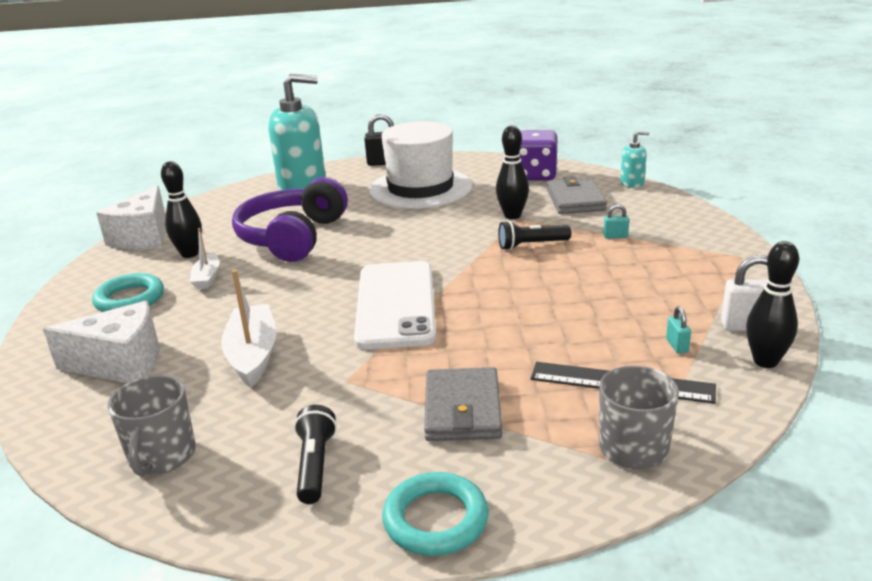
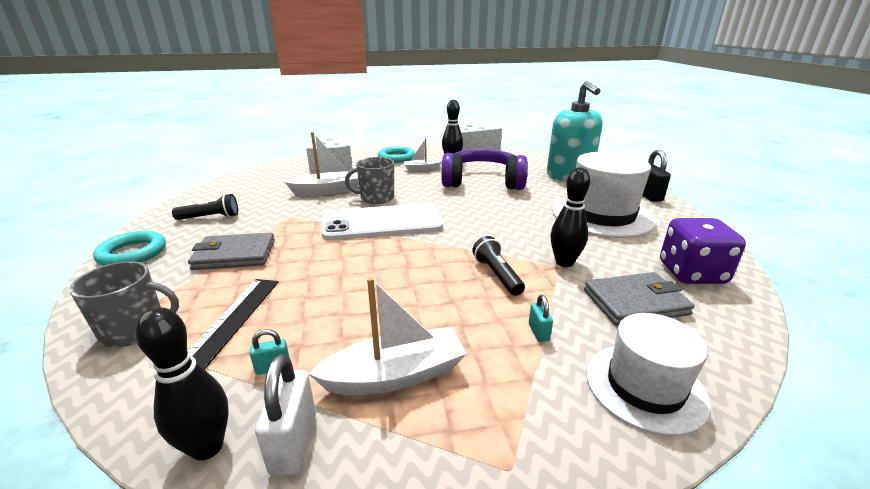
camera: 80 degrees right, 0 degrees up
grey mug [108,375,196,477] -> grey mug moved to [345,157,394,204]
turquoise soap dispenser [620,131,649,188] -> none
none -> white boat [308,277,467,395]
none -> white hat [586,313,711,436]

